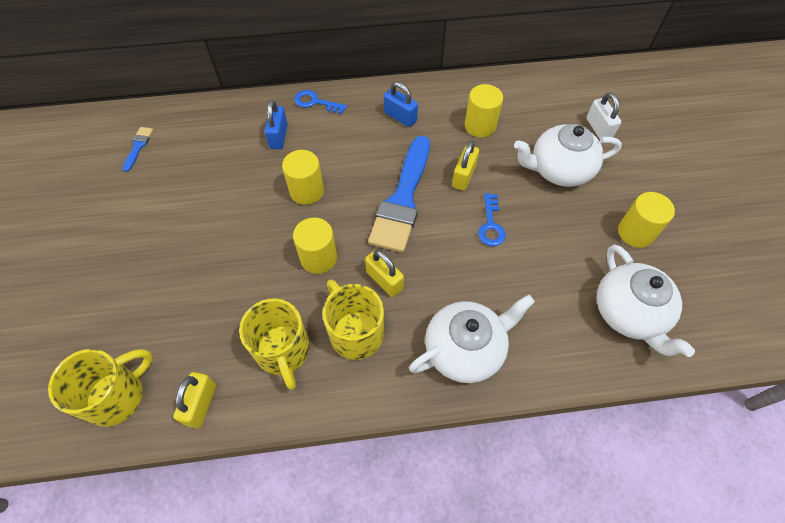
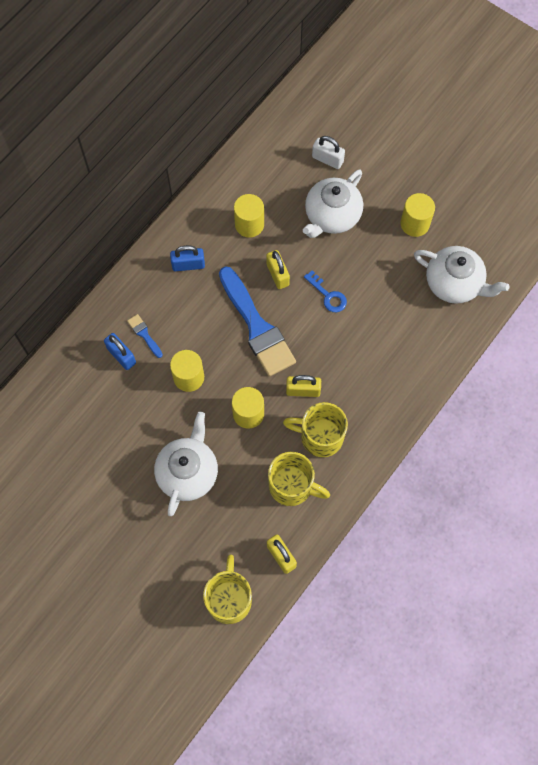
camera: 45 degrees left, 10 degrees up
blue brush [122,127,153,172] -> blue brush moved to [127,314,163,358]
blue key [294,90,347,114] -> none
white teapot [409,295,535,383] -> white teapot moved to [154,412,218,516]

